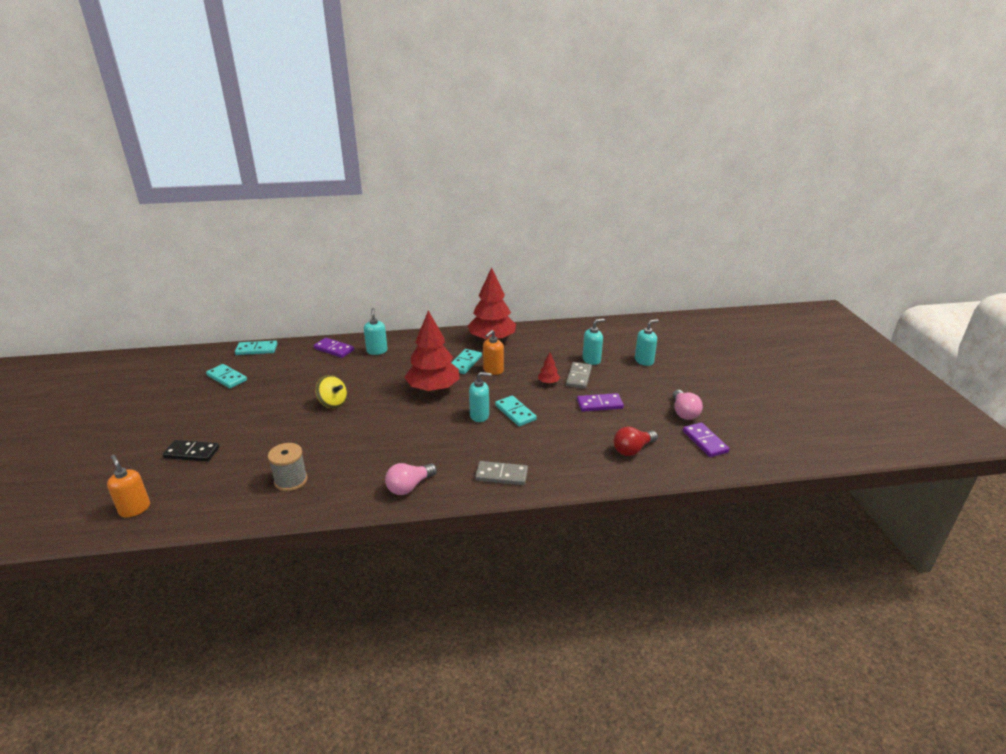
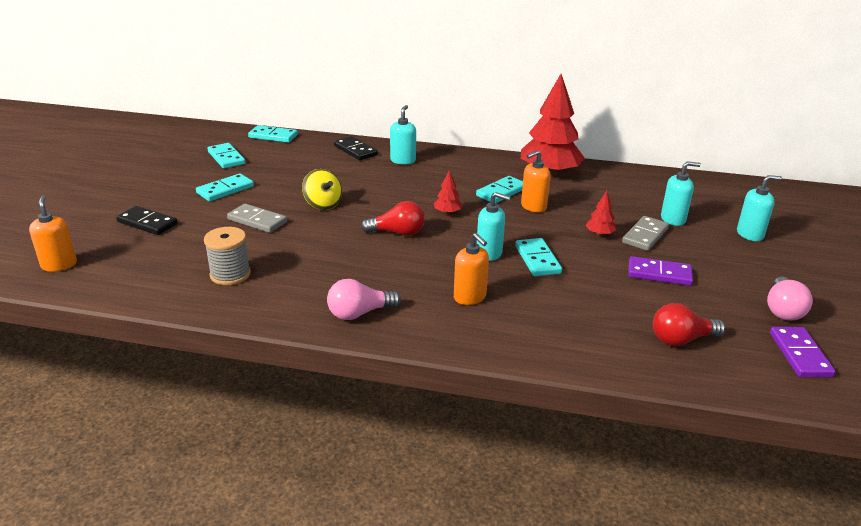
camera: 20 degrees right, 0 degrees up
purple domino [313,338,354,358] -> black domino [334,136,378,160]
red tree [404,311,460,392] -> red tree [434,170,463,214], size x0.41
grey domino [475,461,528,485] -> grey domino moved to [227,204,287,233]
none -> turquoise domino [196,173,254,201]
none -> red light bulb [361,201,425,236]
none -> orange soap dispenser [454,233,489,305]

